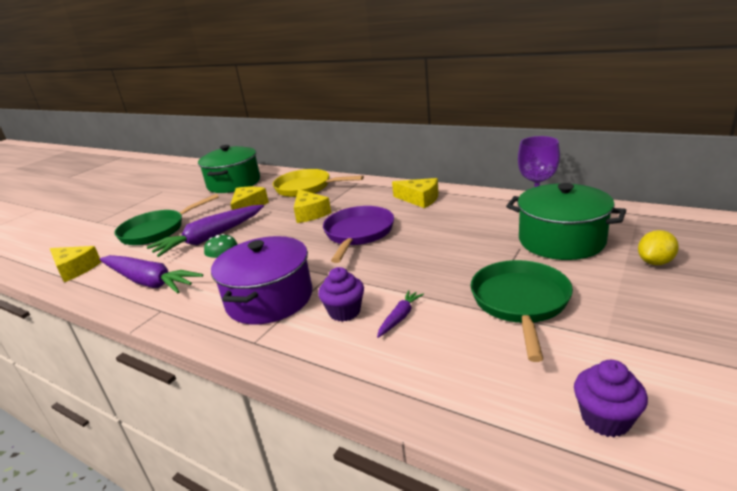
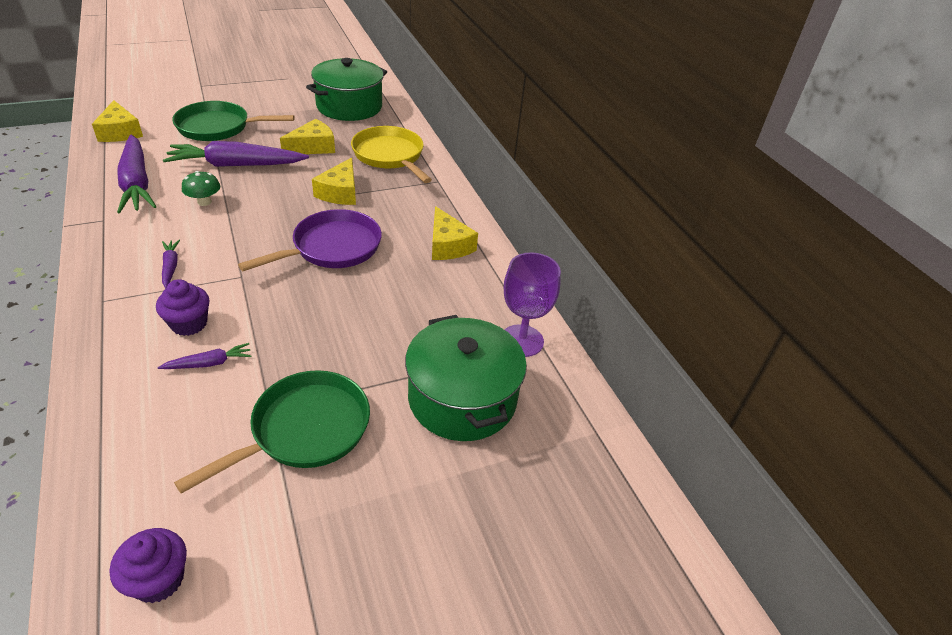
camera: 30 degrees right, 15 degrees up
purple pot [211,236,312,324] -> purple carrot [162,240,180,288]
yellow lemon [638,230,679,265] -> none

